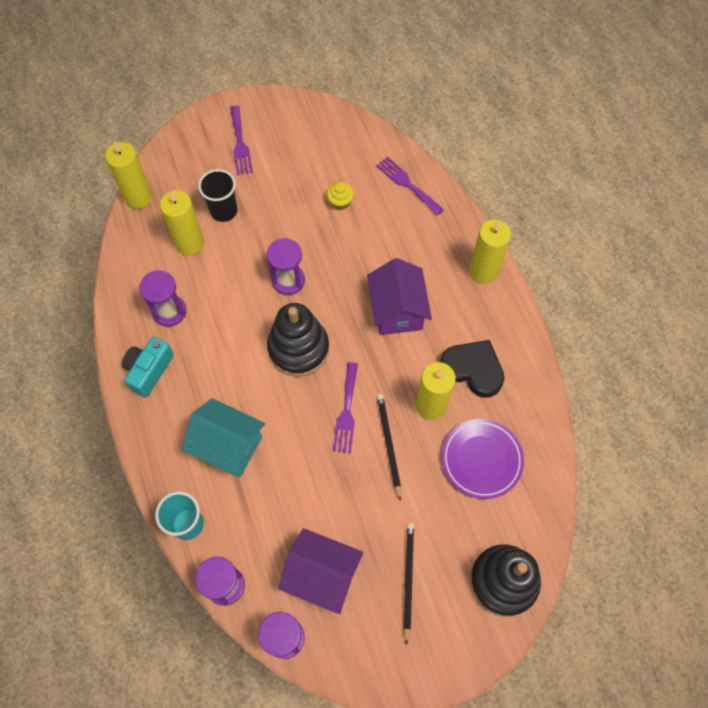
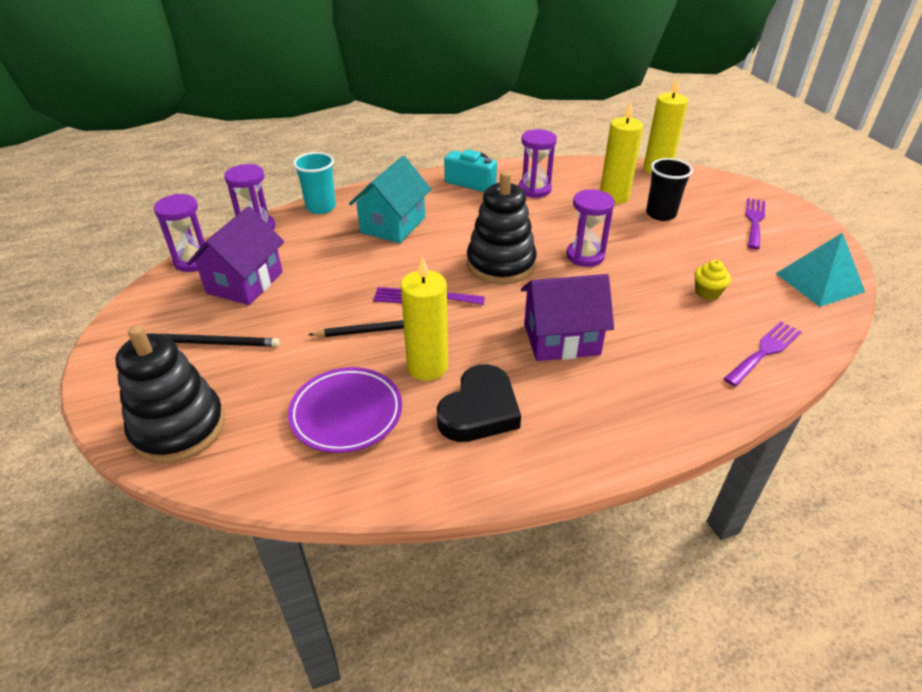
camera: 90 degrees right, 25 degrees down
purple fork [230,105,253,175] -> purple fork turned 120 degrees clockwise [746,198,765,249]
yellow candle [469,219,511,284] -> none
none -> turquoise pyramid [776,233,865,307]

